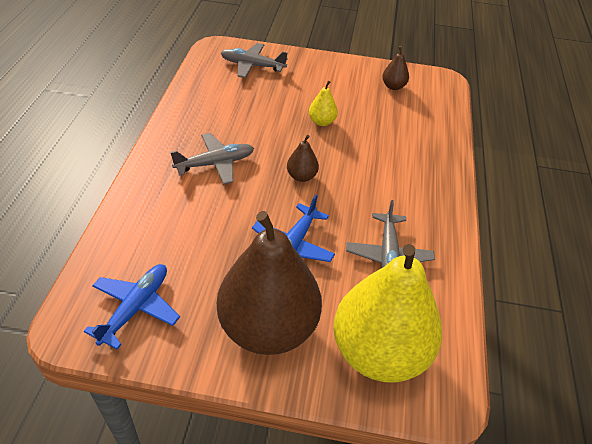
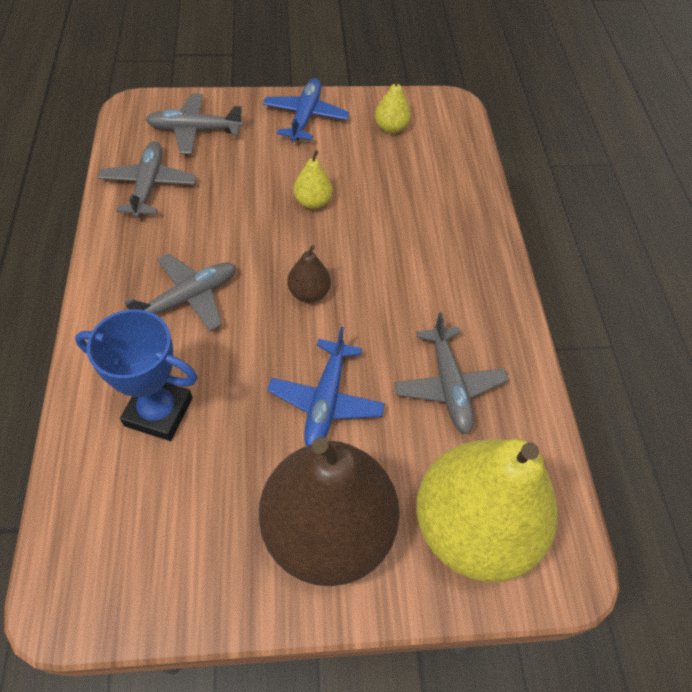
camera: 15 degrees left, 10 degrees up
blue plane [83,264,180,350] -> blue plane moved to [263,78,349,142]
brown pear [382,46,409,90] -> yellow pear [375,75,411,134]
none -> blue trophy [75,309,198,441]
none -> grey plane [98,141,196,218]

